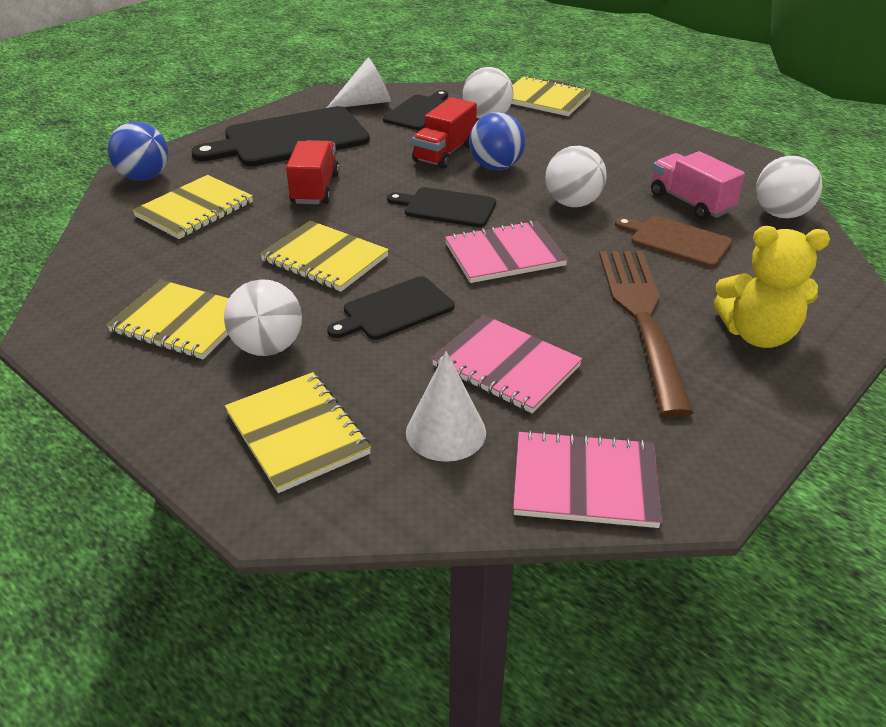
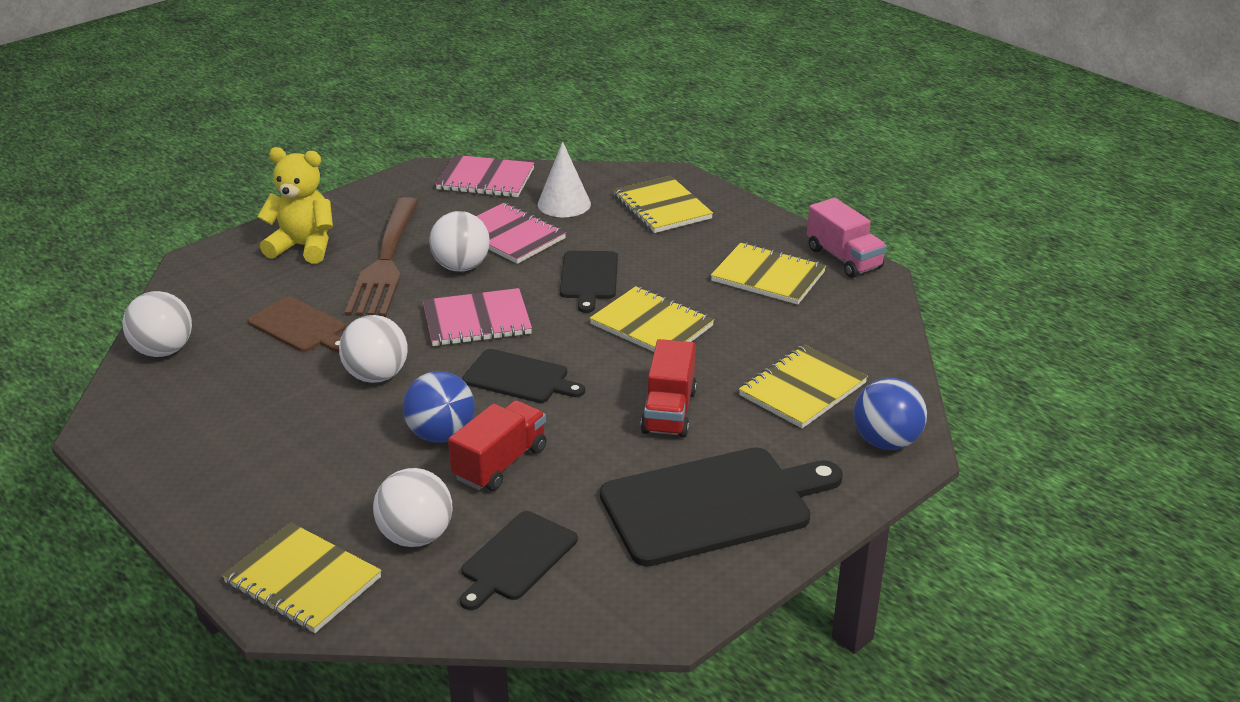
camera: 175 degrees left, 5 degrees down
white ball [224,279,302,356] -> white ball moved to [429,211,490,271]
white cone [327,58,391,108] -> none
black cutting board [327,276,454,340] -> black cutting board turned 120 degrees clockwise [560,251,618,313]
pink truck [651,151,745,220] -> pink truck moved to [807,198,887,278]

